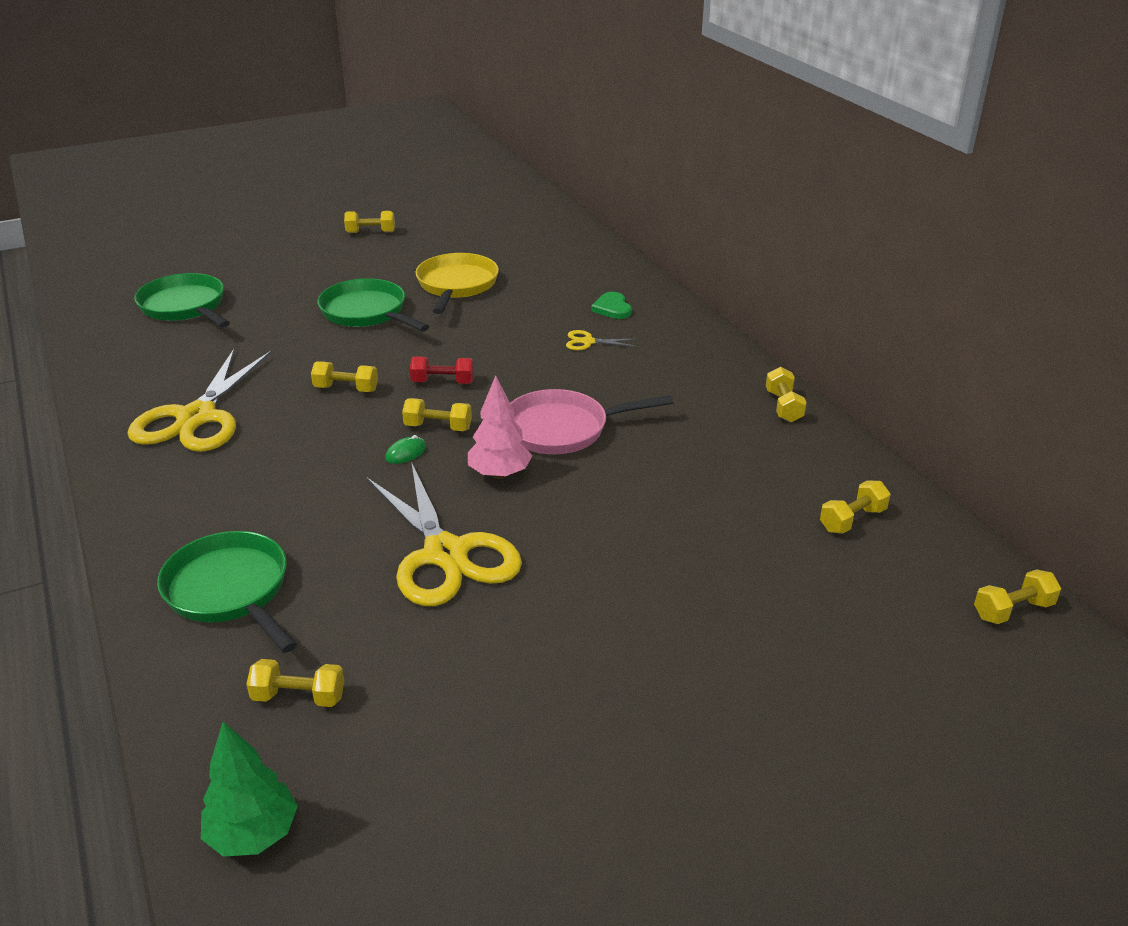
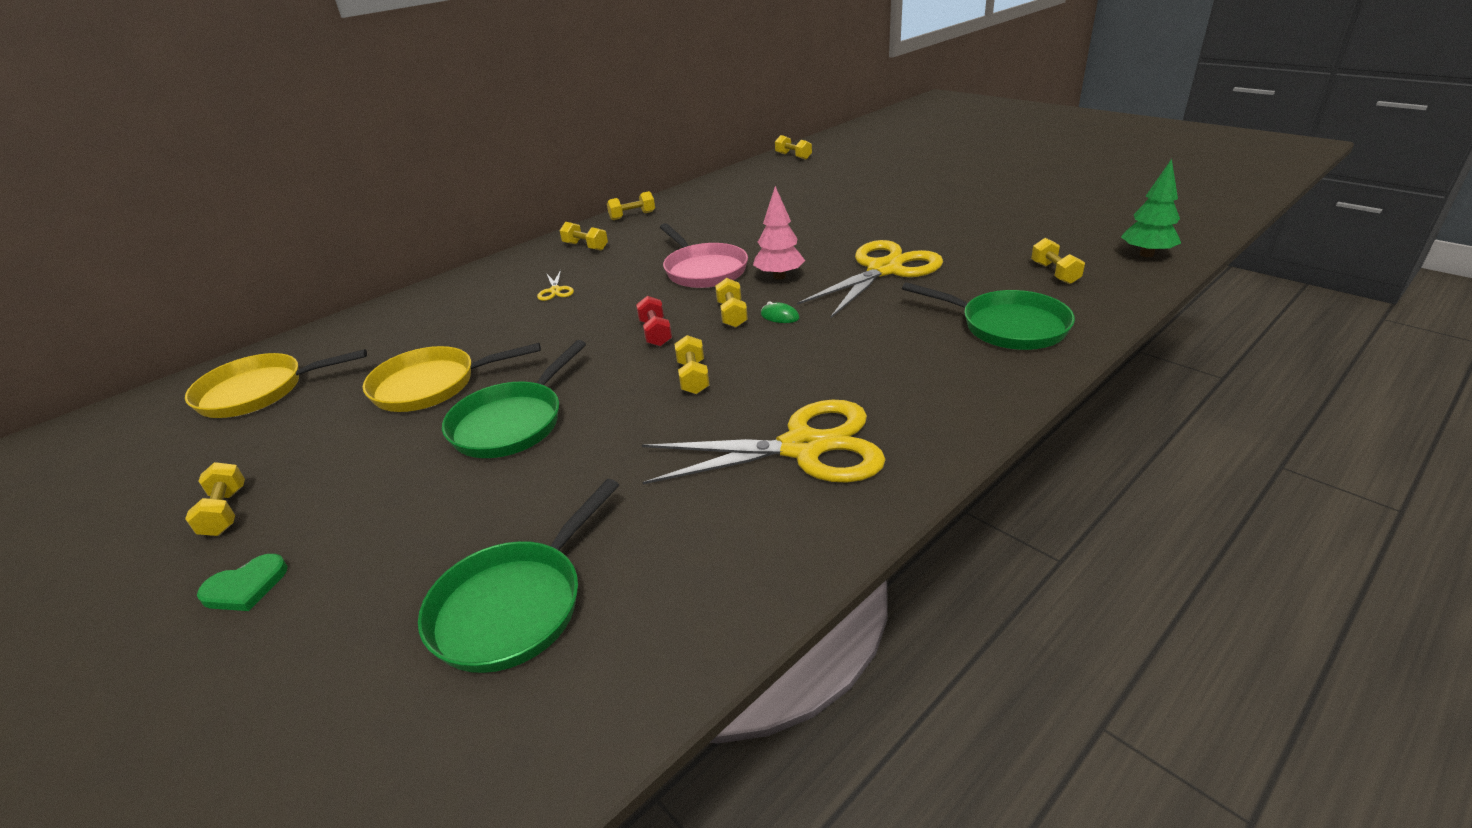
camera: 105 degrees left, 0 degrees up
green pan [157,531,297,653] -> green pan turned 90 degrees counterclockwise [902,282,1075,350]
green heart [591,292,632,319] -> green heart moved to [197,554,288,611]
yellow dumbbell [820,481,891,533] -> yellow dumbbell moved to [559,222,608,251]
none -> yellow pan [185,349,367,418]

